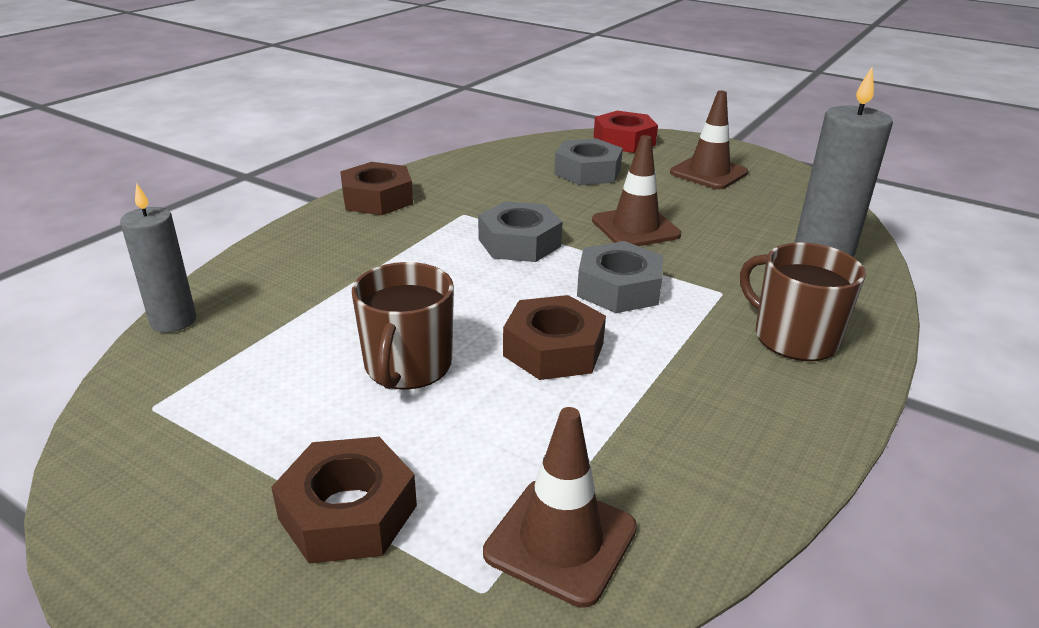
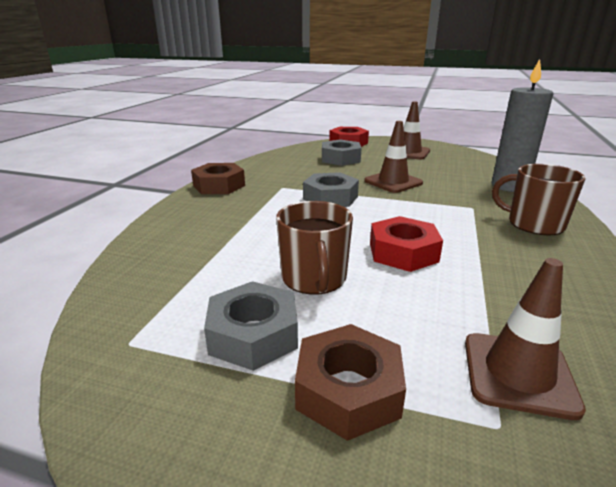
camera: 15 degrees left, 5 degrees down
grey candle [120,183,196,333] -> none
brown nut [503,295,606,380] -> red nut [370,216,443,272]
grey nut [577,241,663,313] -> grey nut moved to [204,281,298,371]

